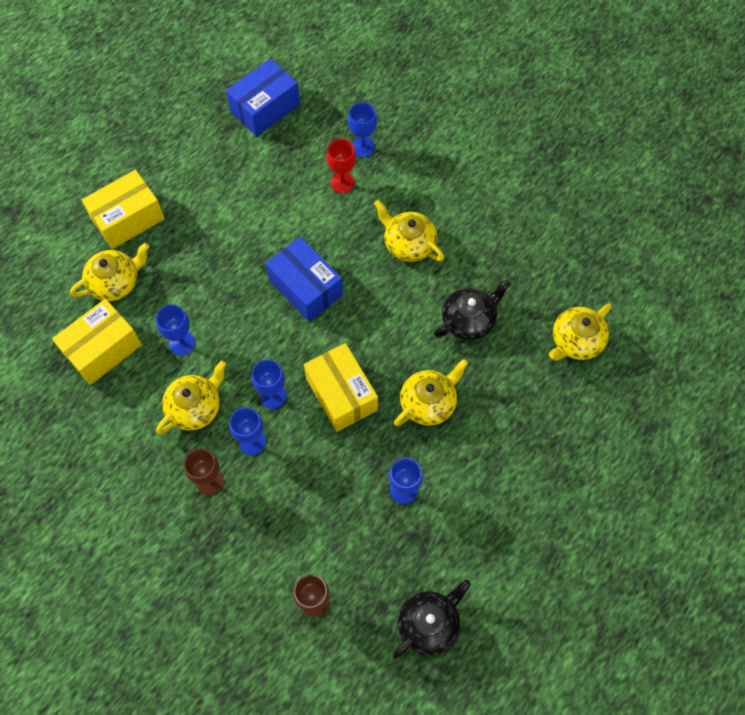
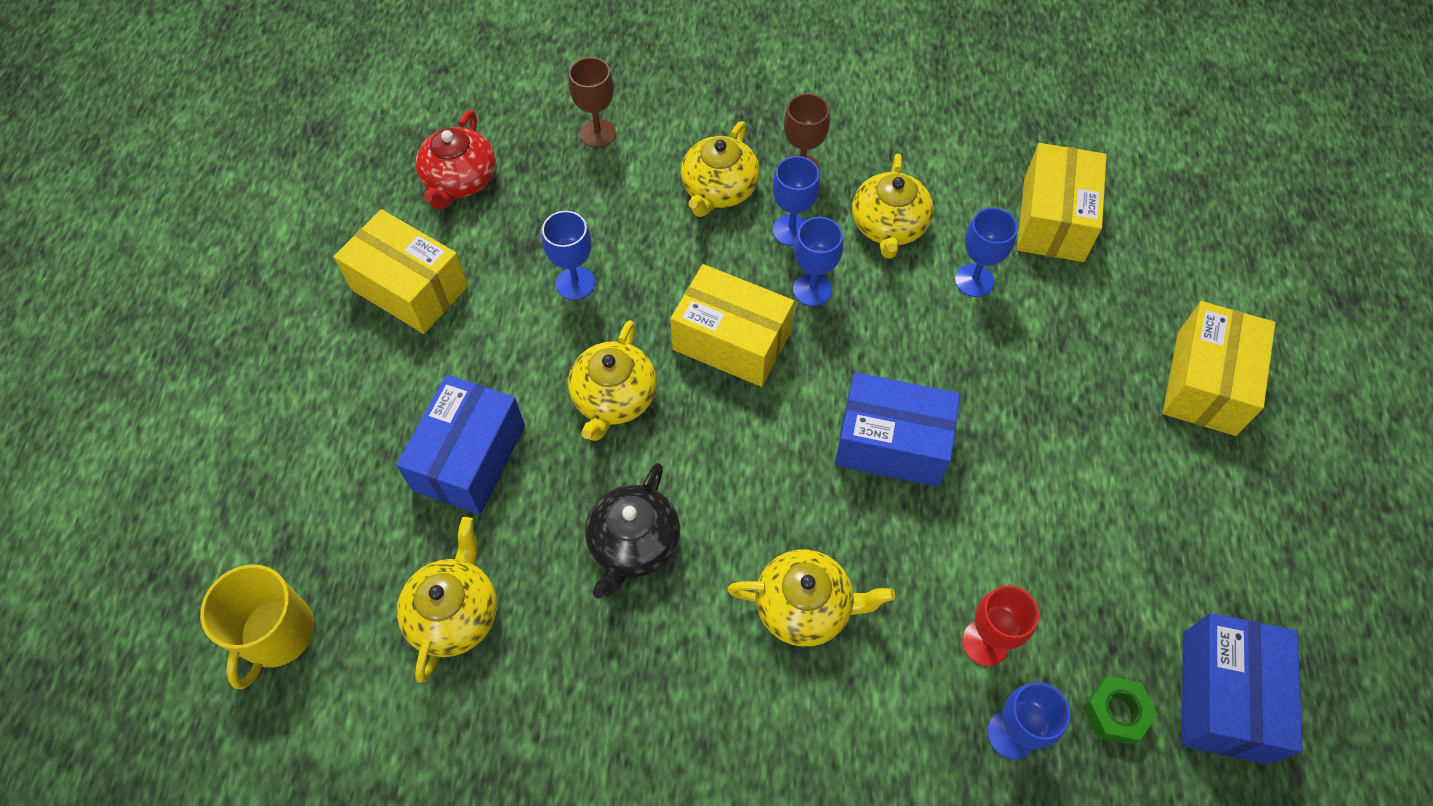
camera: 145 degrees right, 5 degrees down
yellow teapot [70,243,149,301] -> yellow teapot moved to [681,121,760,217]
black teapot [393,579,471,659] -> red teapot [416,110,496,210]
none -> yellow mug [200,565,314,689]
none -> yellow box [334,209,468,334]
none -> blue box [396,375,525,515]
none -> green nut [1083,676,1158,745]

